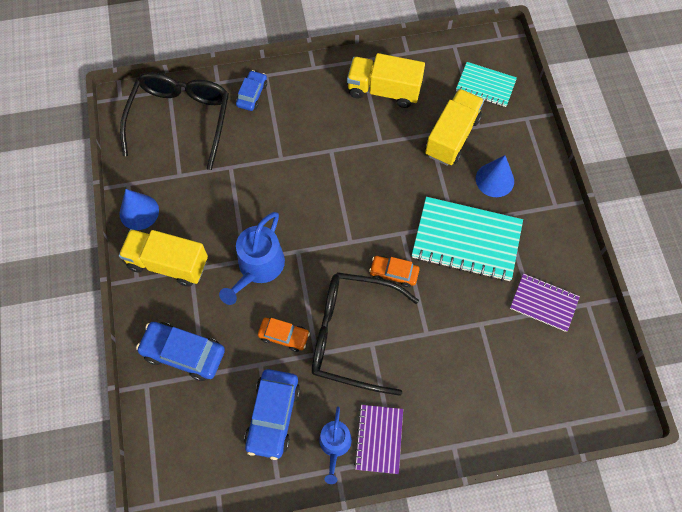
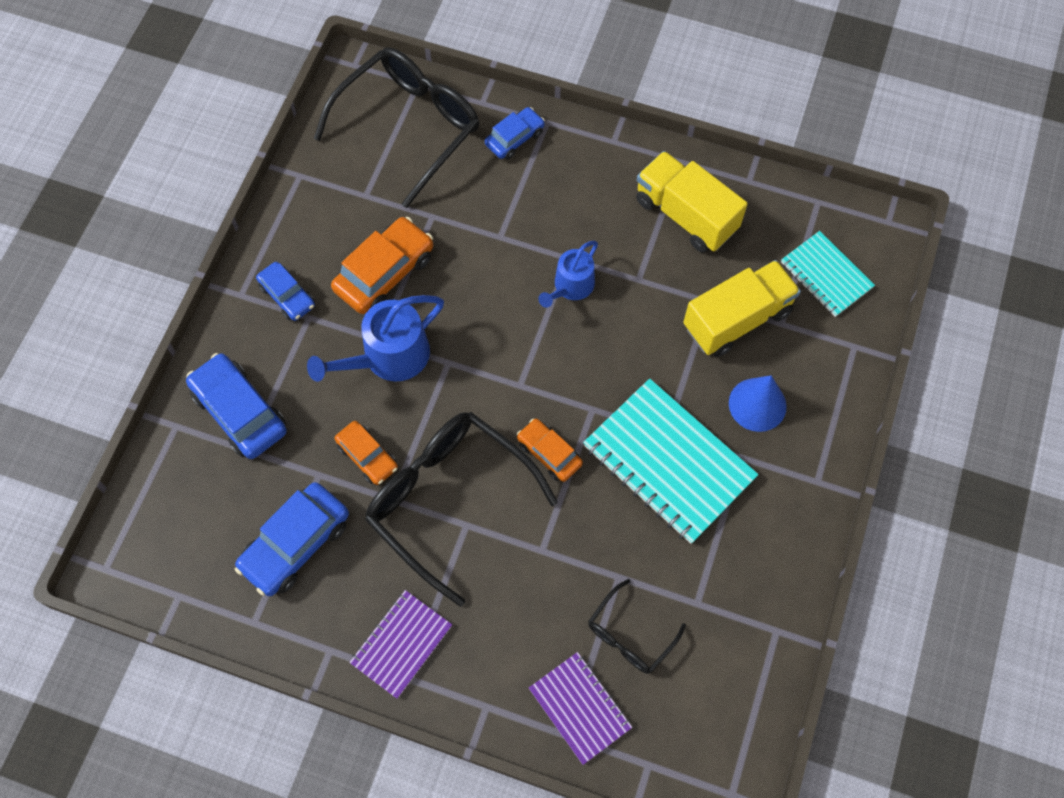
camera: 30 degrees right, 0 degrees up
yellow truck [119,229,208,287] -> blue car [256,262,315,321]
blue cone [120,189,159,230] -> none
blue watering can [319,406,352,484] -> blue watering can moved to [538,241,598,308]
purple notebook [510,273,580,332] -> purple notebook moved to [529,652,633,765]
none -> orange car [331,217,433,314]
none -> black glasses [588,579,686,674]

